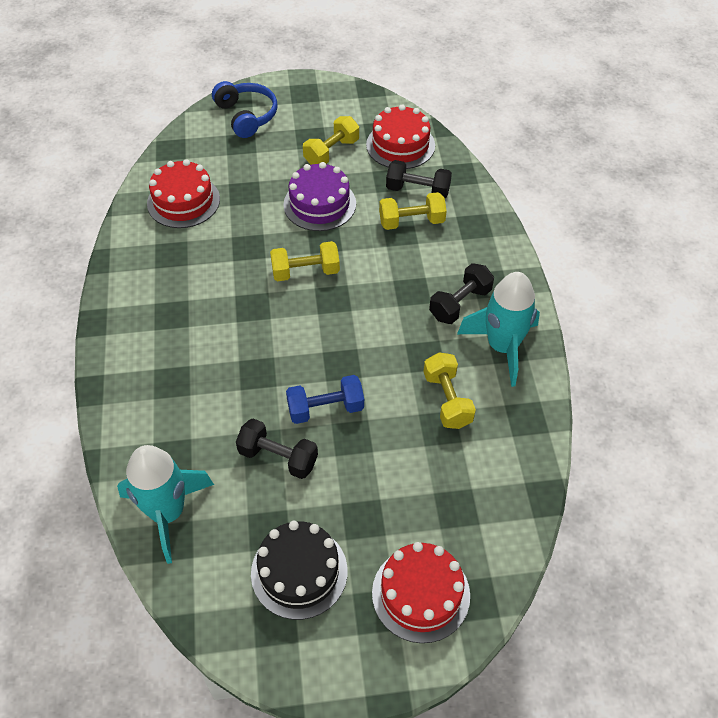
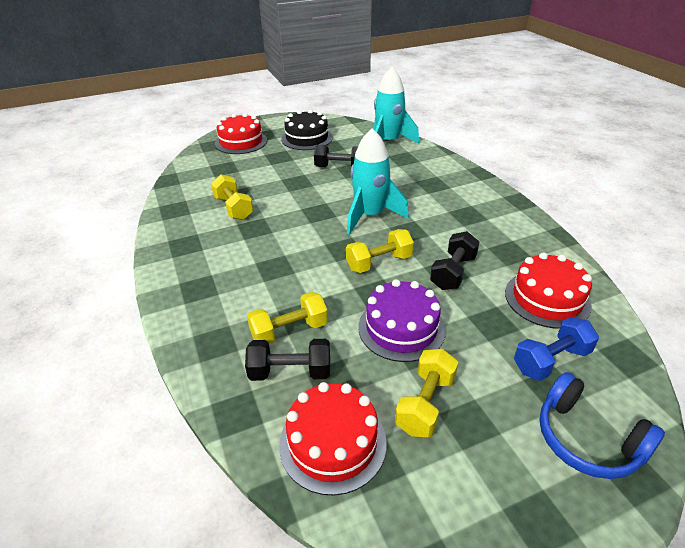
camera: 165 degrees right, 15 degrees down
blue dumbbell [286,375,364,424] -> blue dumbbell moved to [514,317,599,381]
black dumbbell [429,263,494,324] -> black dumbbell moved to [430,231,479,290]
turquoise rocket [457,272,540,387] -> turquoise rocket moved to [347,128,409,235]

